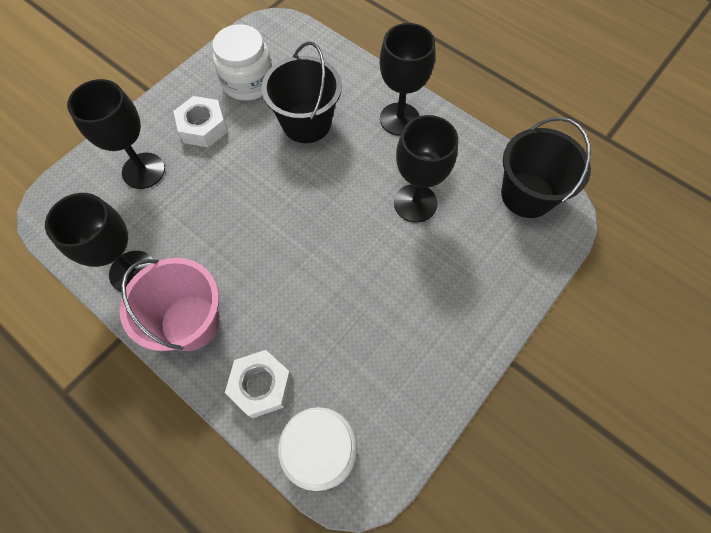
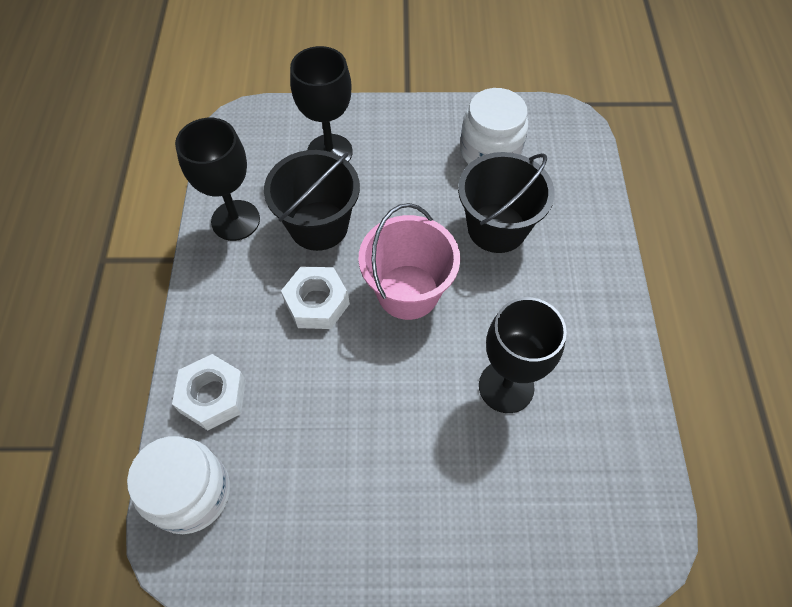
camera: 50 degrees right, 5 degrees down
pink bucket [120,258,220,351] -> pink bucket moved to [359,203,460,320]
white nut [173,96,228,148] -> white nut moved to [281,266,350,329]
black goblet [380,23,435,136] -> none
black bucket [501,117,591,218] -> black bucket moved to [264,150,360,251]

